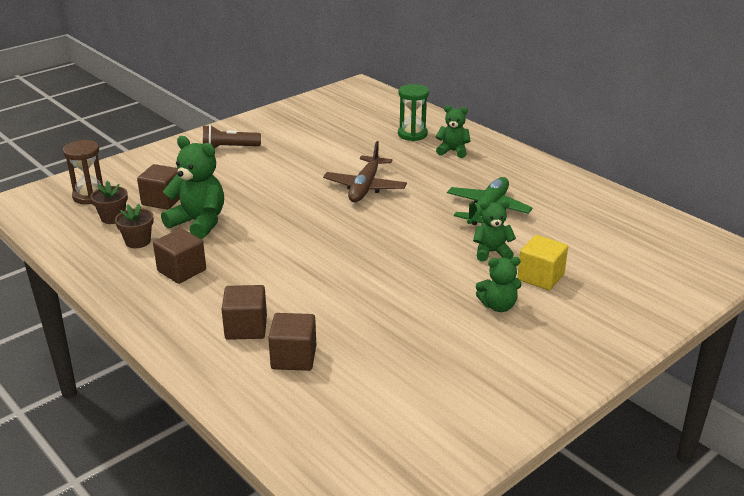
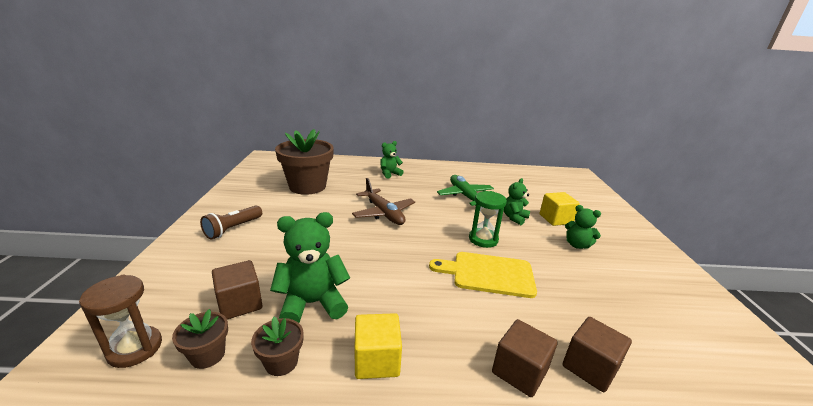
camera: 50 degrees left, 5 degrees down
brown cube [153,228,206,284] -> yellow cube [354,313,402,379]
green hourglass [398,84,429,141] -> green hourglass moved to [469,191,507,248]
green teddy bear [476,257,521,312] -> green teddy bear turned 90 degrees clockwise [565,205,601,249]
none -> brown flower pot [275,129,334,195]
none -> yellow cutting board [429,252,537,298]

